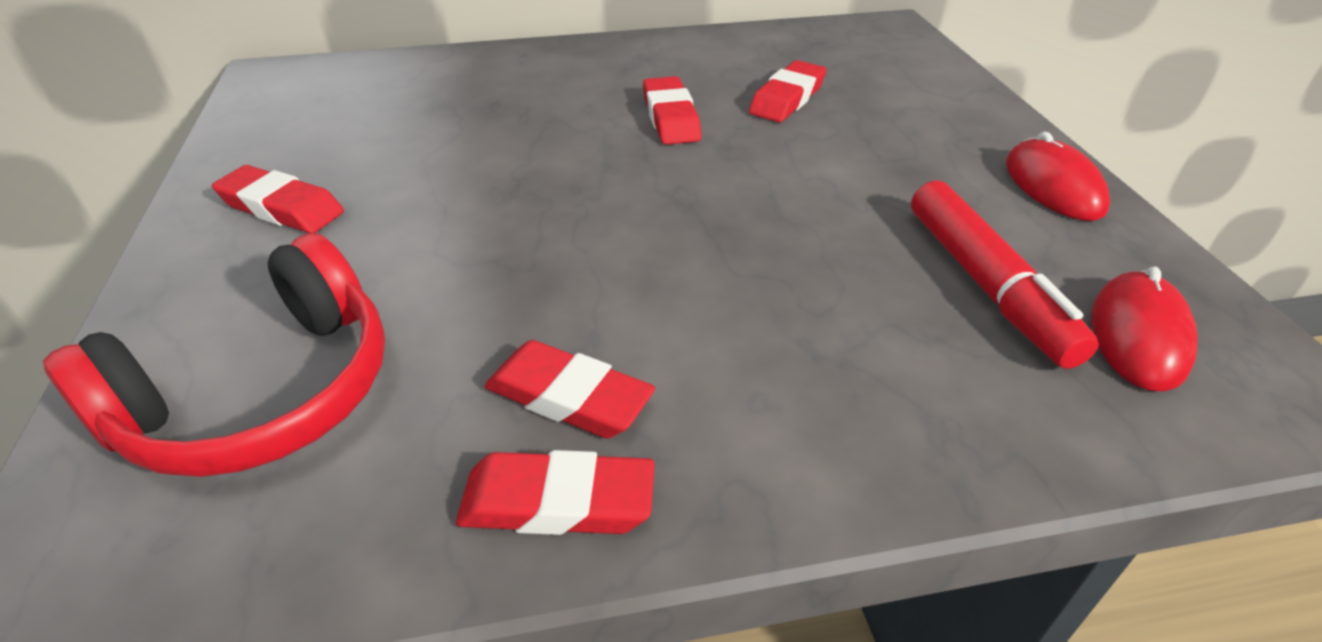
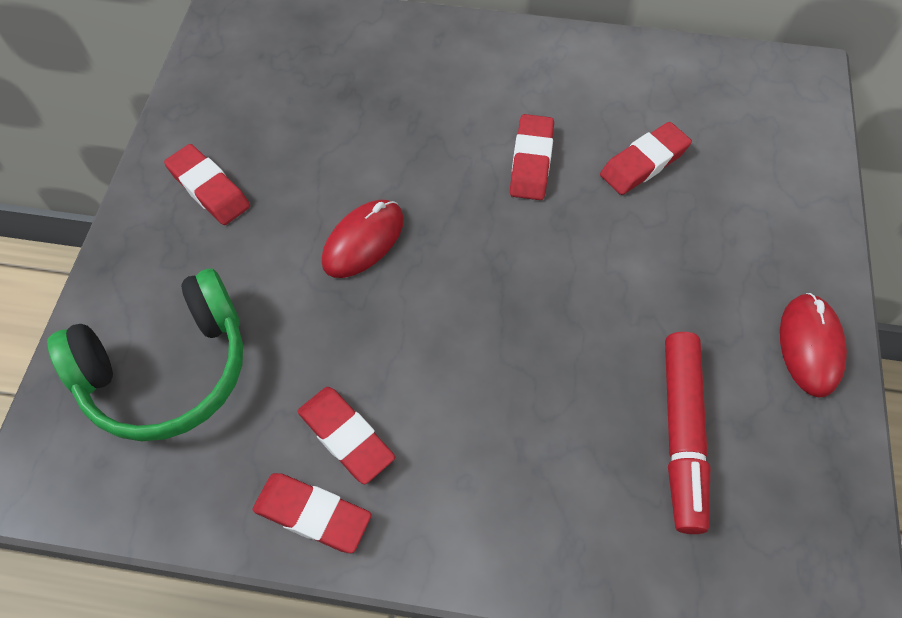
camera: 20 degrees right, 20 degrees up
red headphones [43,233,385,477] -> green headphones [47,269,243,441]
red mouse [1092,266,1198,391] -> red mouse moved to [322,200,404,278]

